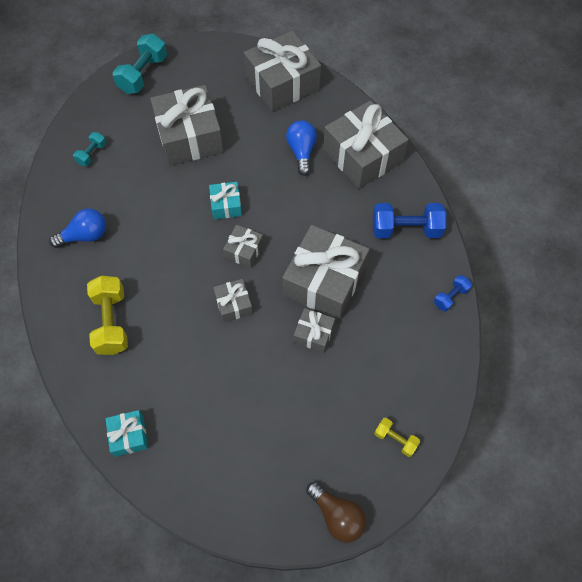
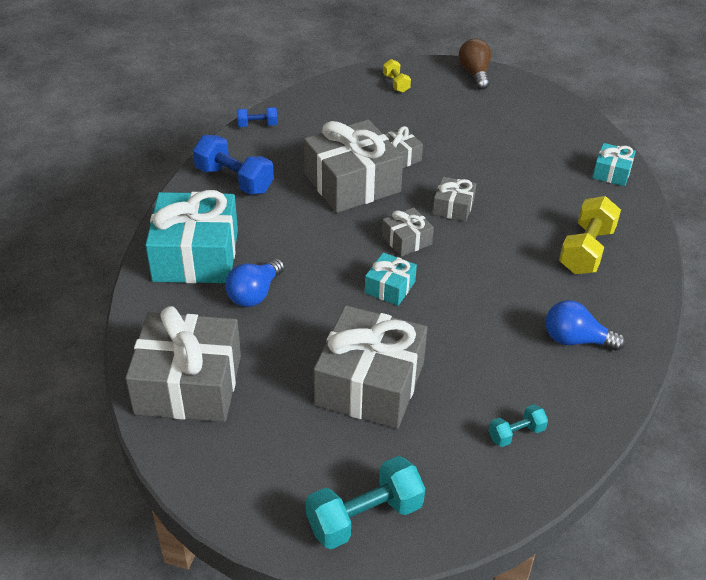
camera: 145 degrees left, 20 degrees down
grey gift [323,101,409,189] -> turquoise gift [145,190,238,283]

